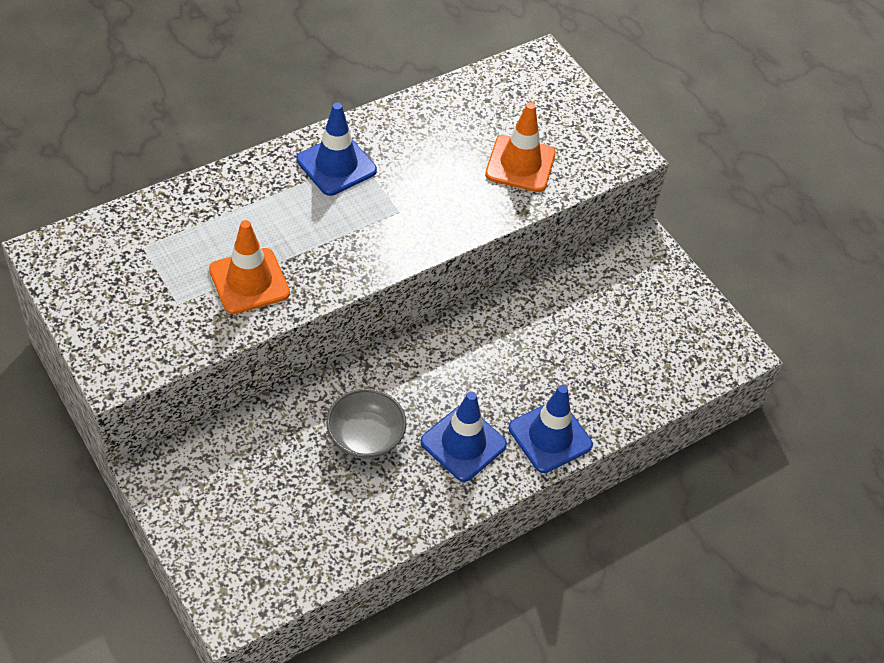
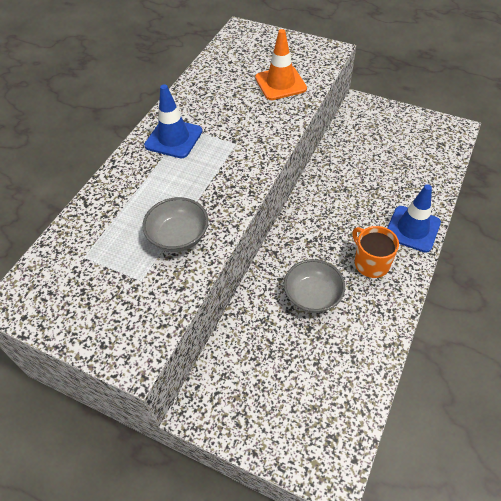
camera: 25 degrees left, 0 degrees up
orange traffic cone [209,220,290,314] -> grey bowl [142,197,208,252]
blue traffic cone [420,391,507,482] -> orange mug [352,226,399,278]

